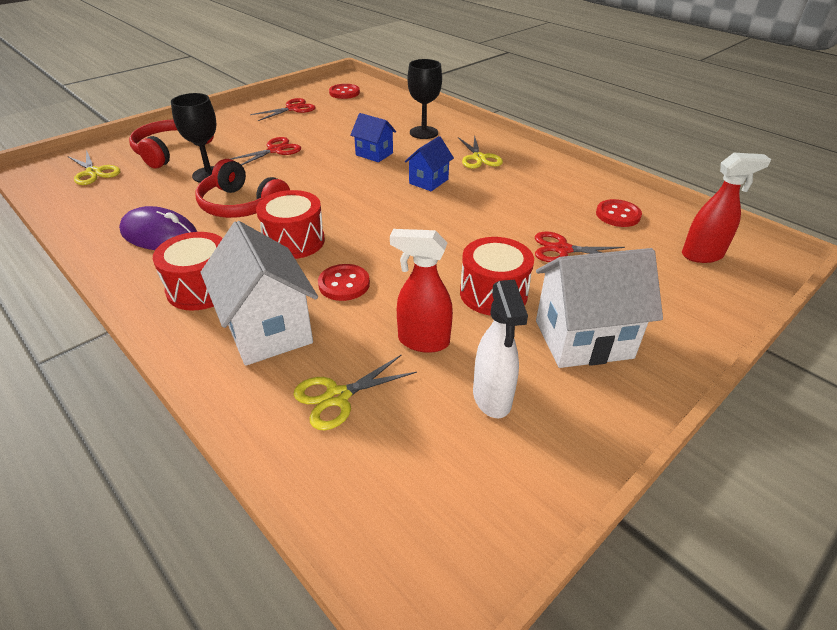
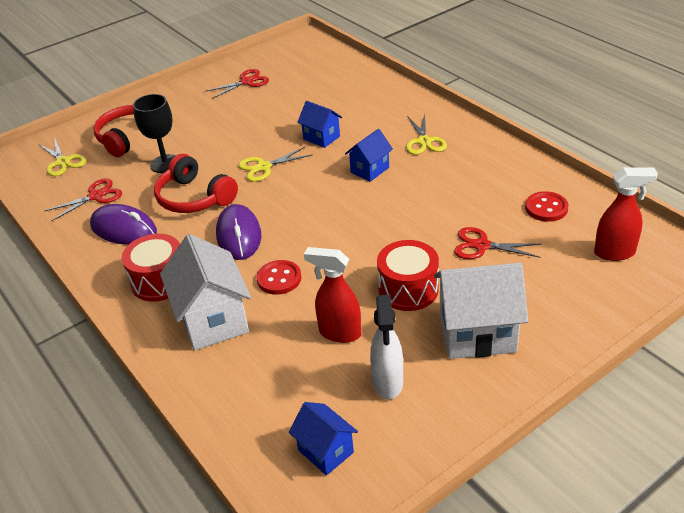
camera: 10 degrees right, 0 degrees up
red scissors [230,137,301,165] -> red scissors moved to [44,178,122,221]
red drum [256,190,325,259] -> purple mouse [216,204,262,260]
yellow scissors [294,355,417,430] -> yellow scissors moved to [238,147,312,182]
red button [329,84,360,99] -> none
black goblet [407,59,442,139] -> none
none -> blue house [289,402,358,475]

